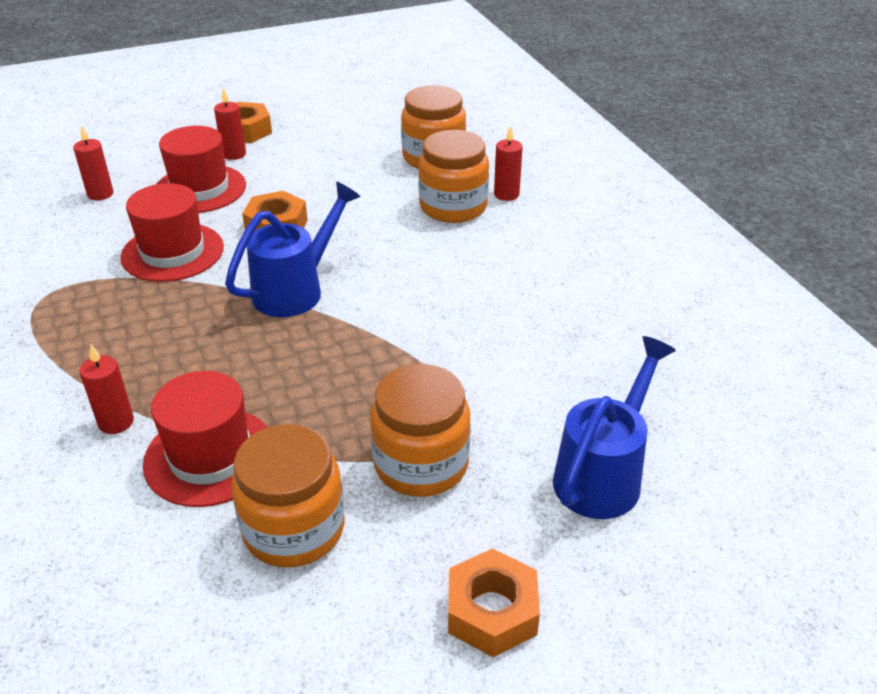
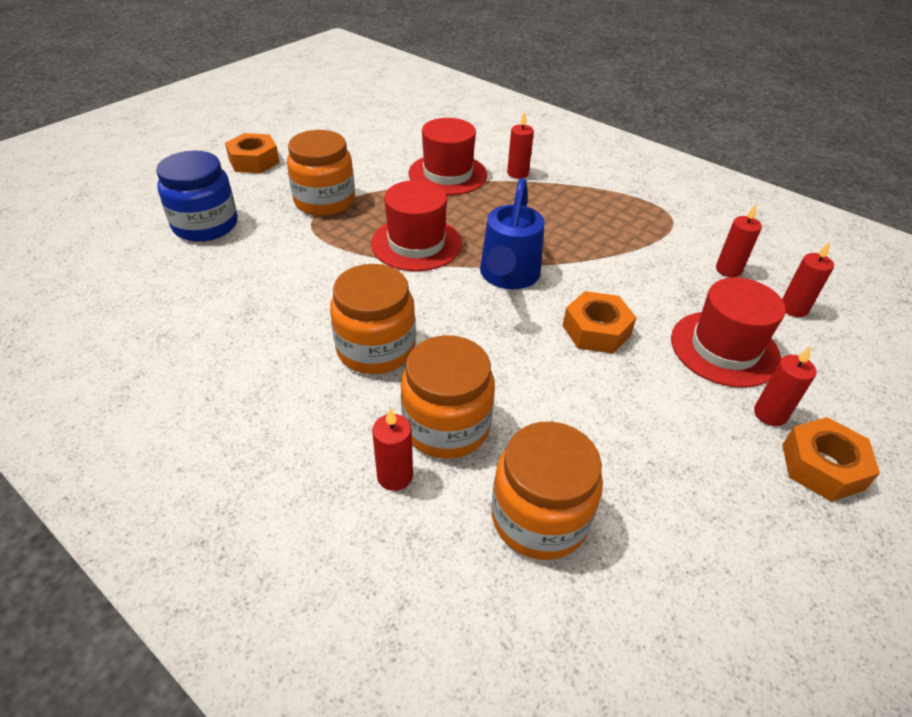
camera: 150 degrees right, 5 degrees up
red hat [120,183,224,282] -> red hat moved to [371,180,462,271]
orange jar [231,424,344,568] -> orange jar moved to [330,264,416,374]
blue watering can [553,336,676,519] -> blue jar [156,151,238,242]
none -> red candle [716,204,762,277]

